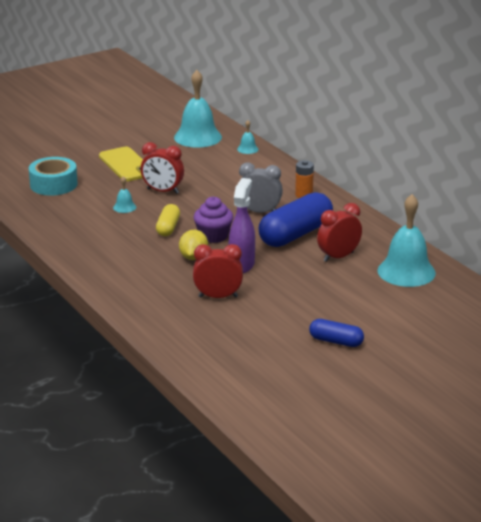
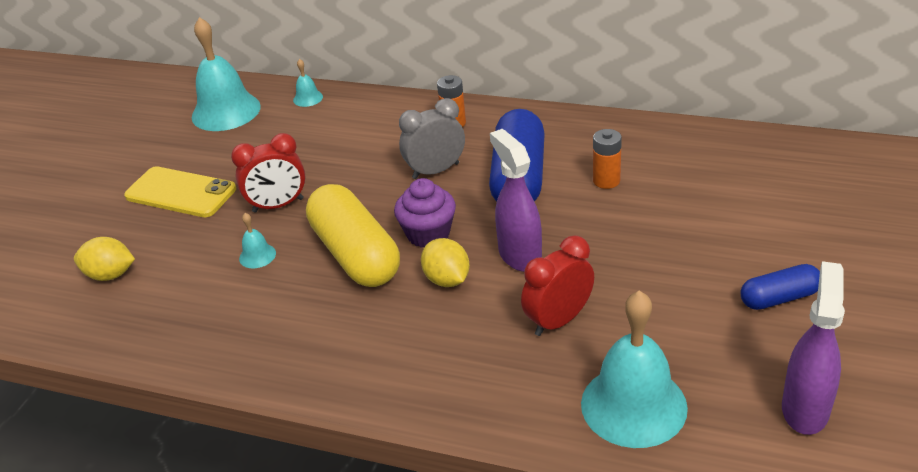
camera: 35 degrees left, 10 degrees up
turquoise tape [29,157,78,196] -> yellow lemon [74,237,135,281]
yellow capsule [156,204,180,236] -> yellow capsule [306,184,400,287], size x1.89
red clock [317,203,362,262] -> orange battery [593,129,622,189]
turquoise bell [377,194,436,287] -> turquoise bell moved to [581,291,688,448]
none -> purple spray bottle [782,261,845,435]

